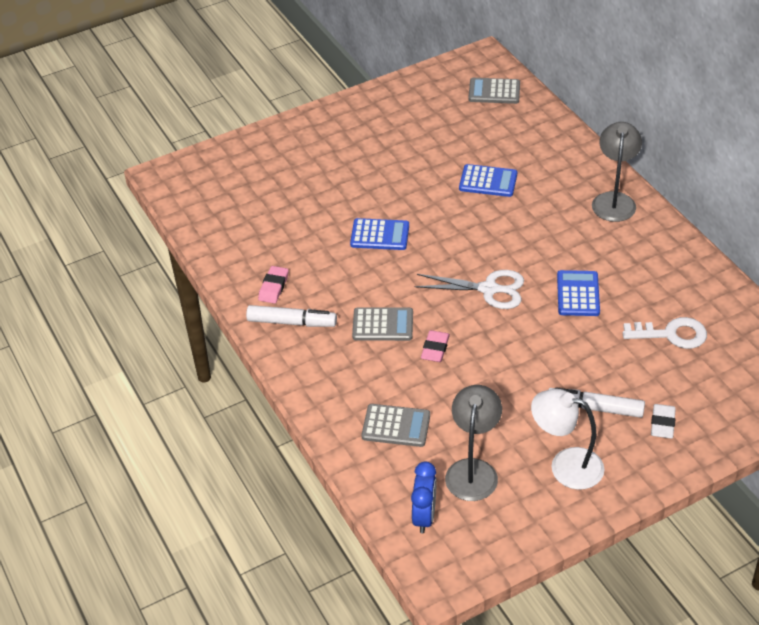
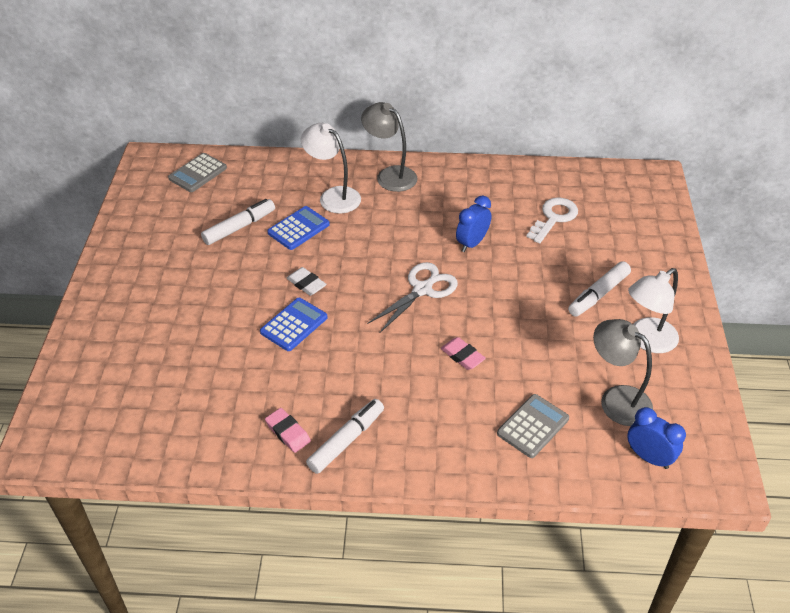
camera: 60 degrees left, 0 degrees up
grey calculator [352,307,413,341] -> none
blue calculator [557,270,600,316] -> blue clock [456,195,491,252]
white eraser [651,404,676,439] -> white eraser moved to [287,267,327,296]
none -> white marker [201,199,275,245]
none -> white lamp [301,123,361,213]

